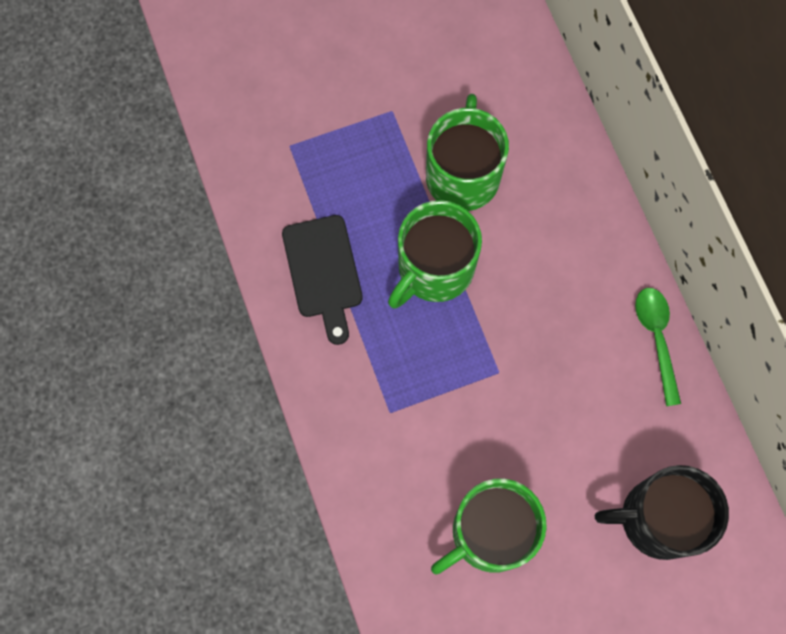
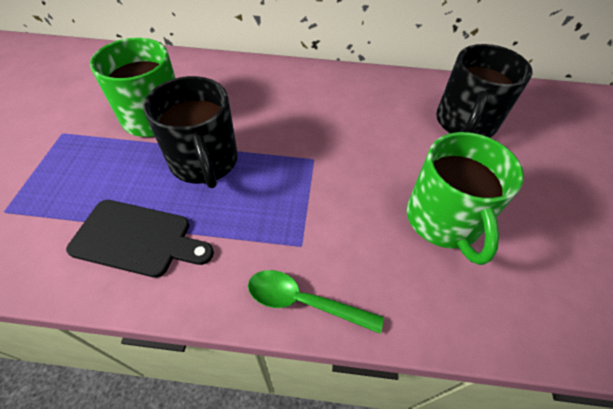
camera: 65 degrees left, 20 degrees down
green mug [388,200,482,309] -> black mug [144,76,238,188]
green spoon [635,288,681,406] -> green spoon moved to [248,270,384,334]

